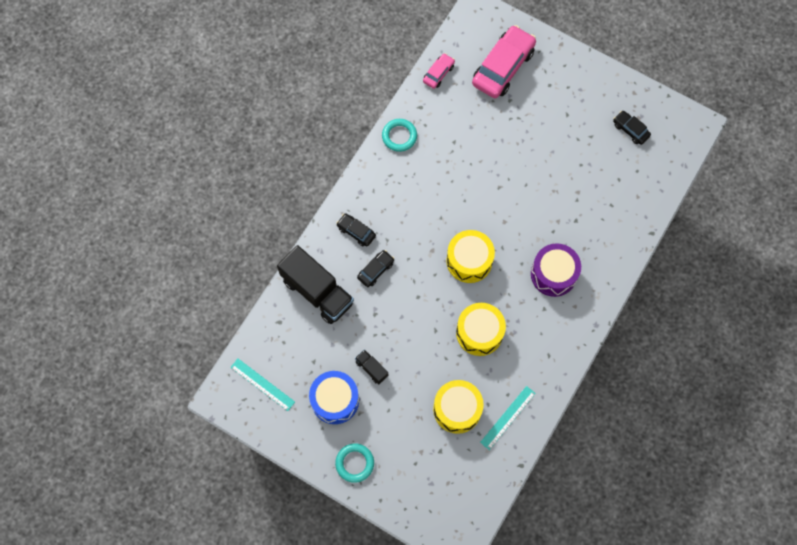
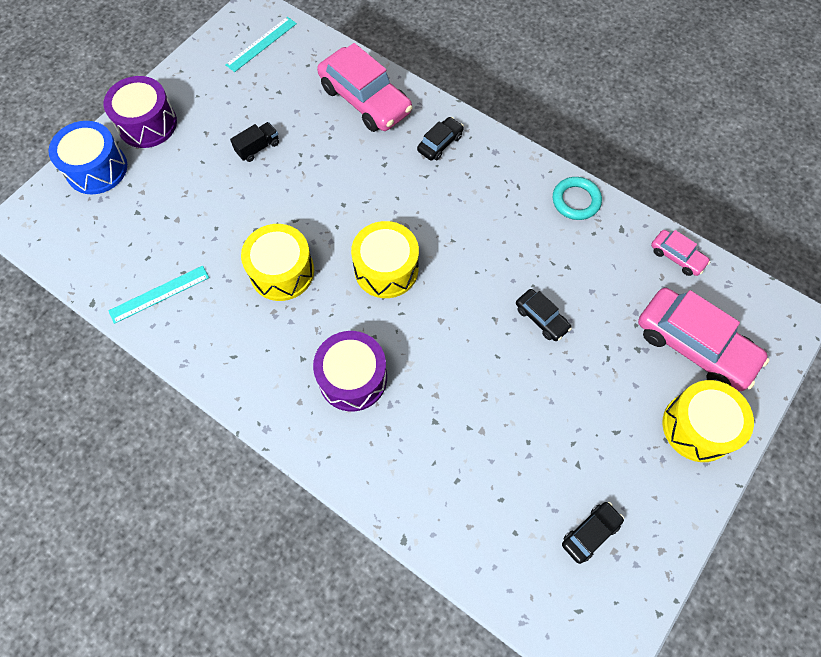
camera: 95 degrees right, 5 degrees down
black truck [277,245,354,324] -> pink car [317,43,413,132]
blue drum [309,371,359,424] -> blue drum moved to [48,121,127,195]
turquoise ring [335,443,374,483] -> purple drum [103,76,177,148]
black car [357,250,394,287] -> black car moved to [516,289,572,341]
yellow drum [433,380,484,434] -> yellow drum moved to [662,380,754,462]
turquoise ruler [480,386,536,450] -> turquoise ruler turned 75 degrees counterclockwise [108,266,209,324]

